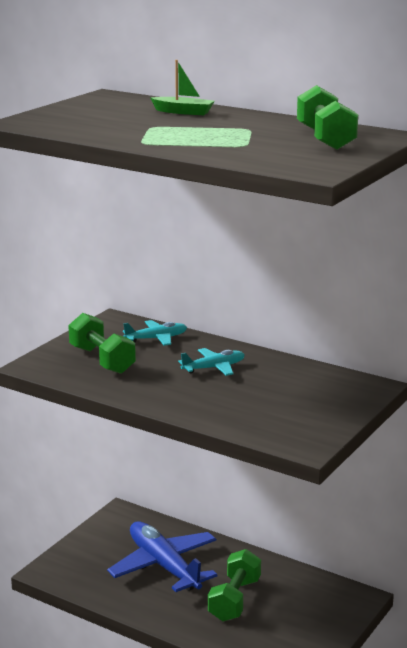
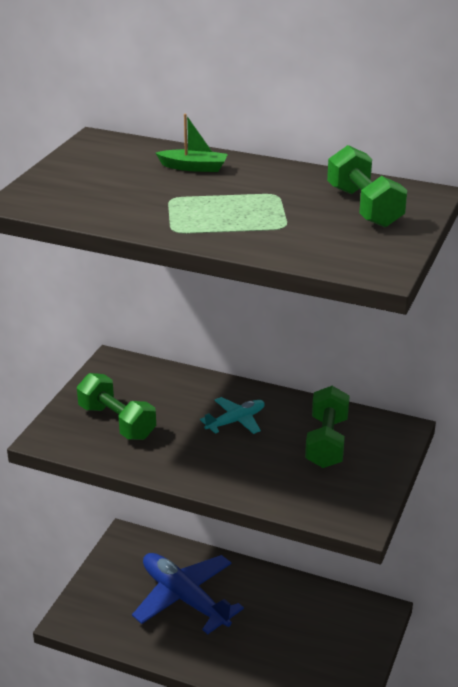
camera: 10 degrees left, 10 degrees up
turquoise plane [123,320,187,346] -> none
green dumbbell [208,549,261,622] -> green dumbbell moved to [305,386,350,468]

